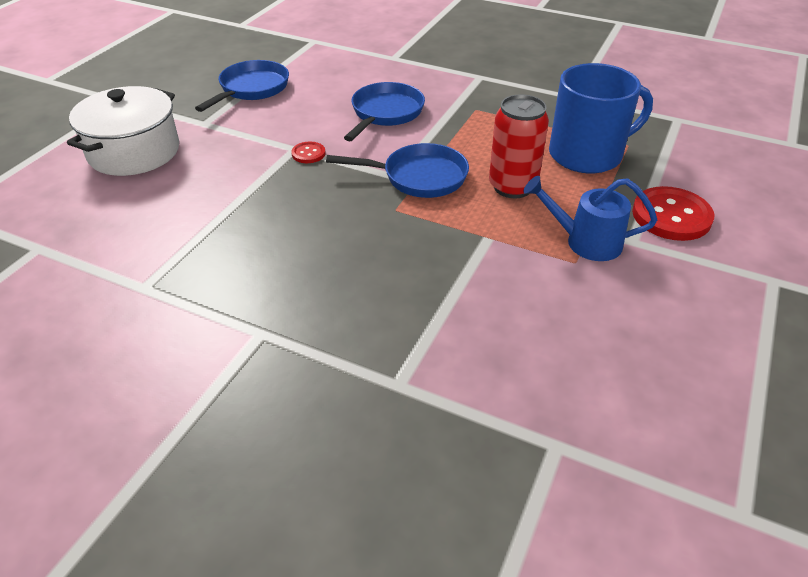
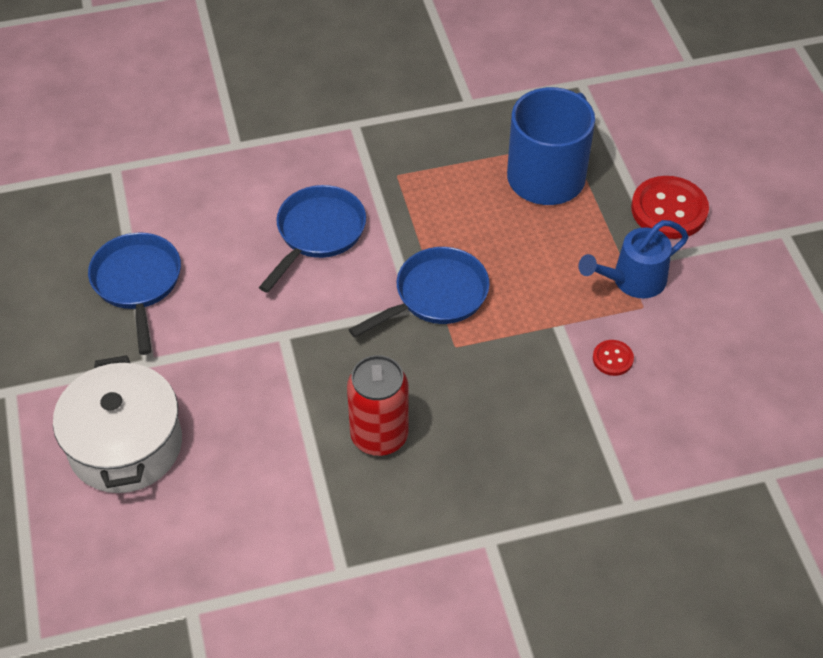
camera: 40 degrees left, 10 degrees up
red button [291,142,326,163] -> red button moved to [593,340,634,376]
blue pan [344,82,425,141] -> blue pan turned 45 degrees clockwise [259,185,366,293]
red can [489,94,549,198] -> red can moved to [347,355,409,456]

